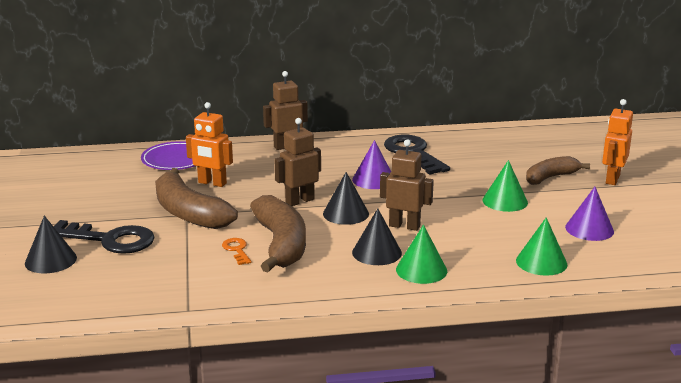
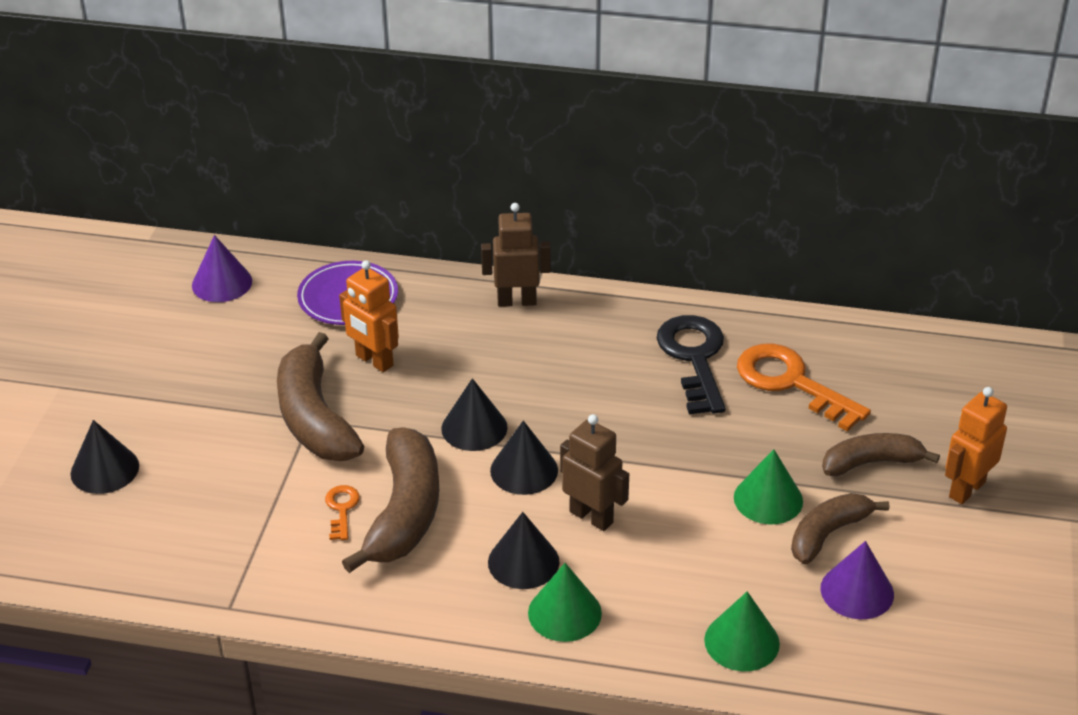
camera: 20 degrees right, 15 degrees up
black key [54,220,155,254] -> none
brown robot [274,118,321,206] -> black cone [441,378,508,451]
purple cone [352,140,391,189] -> purple cone moved to [192,235,252,302]
none -> orange key [737,344,871,432]
none -> brown banana [791,493,889,565]

